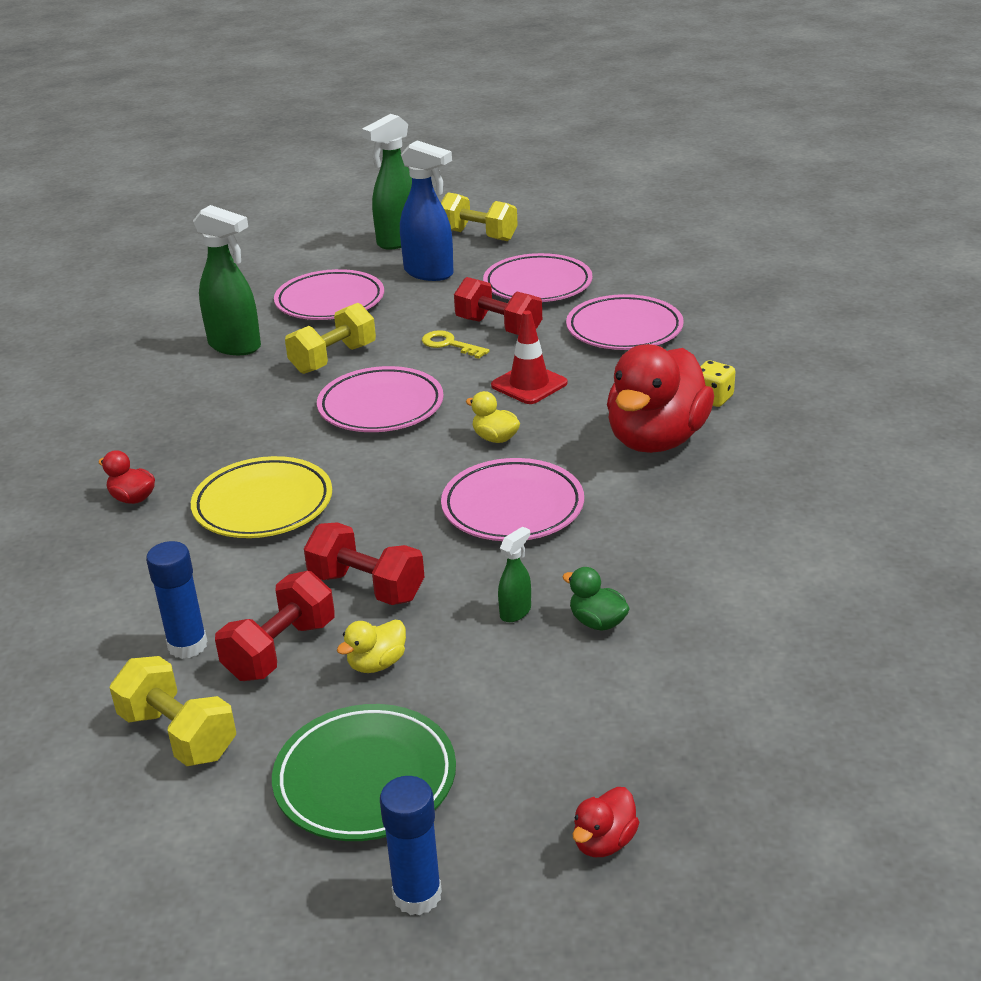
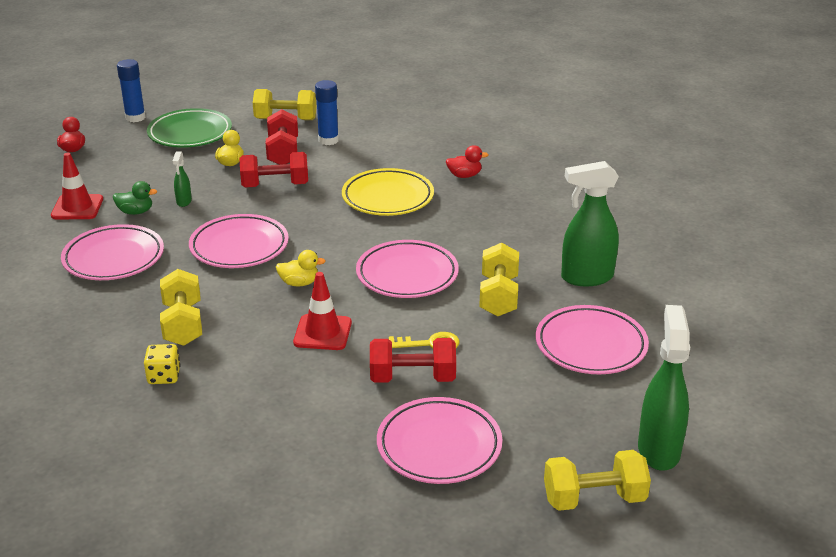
camera: 140 degrees right, 0 degrees up
blue spray bottle [400,140,454,281] -> none
pink plate [566,294,684,350] -> pink plate moved to [61,224,164,280]
red duck [607,344,714,453] -> yellow dumbbell [160,269,202,346]
none -> red traffic cone [51,153,103,219]

